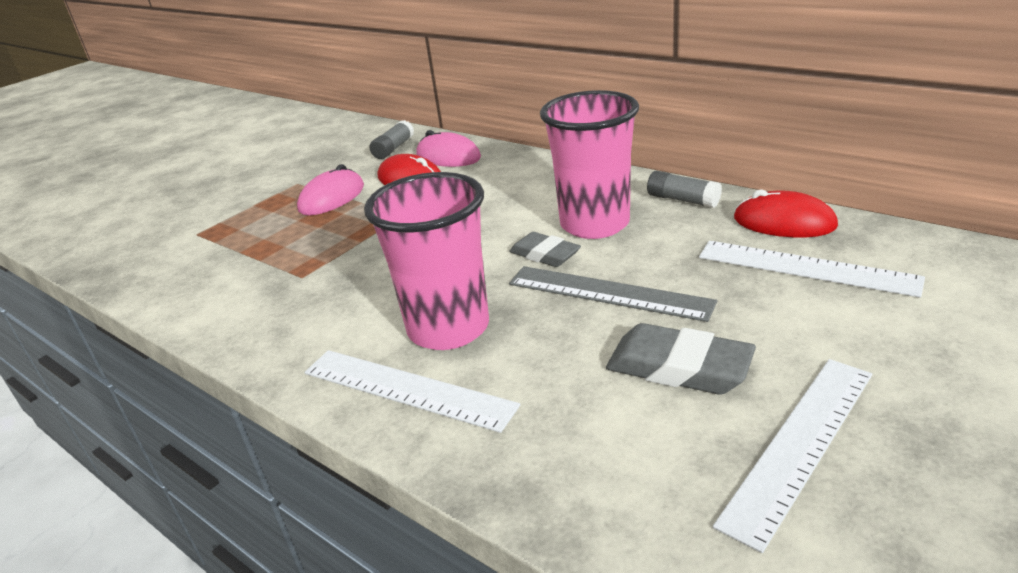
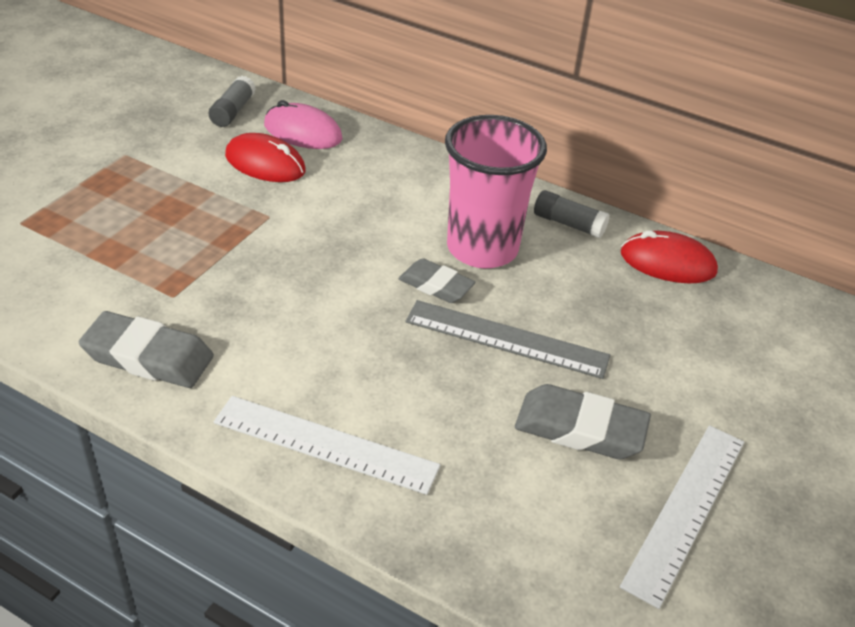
camera: 15 degrees left, 10 degrees up
pink mouse [297,164,364,216] -> none
pink cup [364,172,489,350] -> none
white ruler [699,241,925,298] -> none
none -> grey eraser [79,311,214,388]

